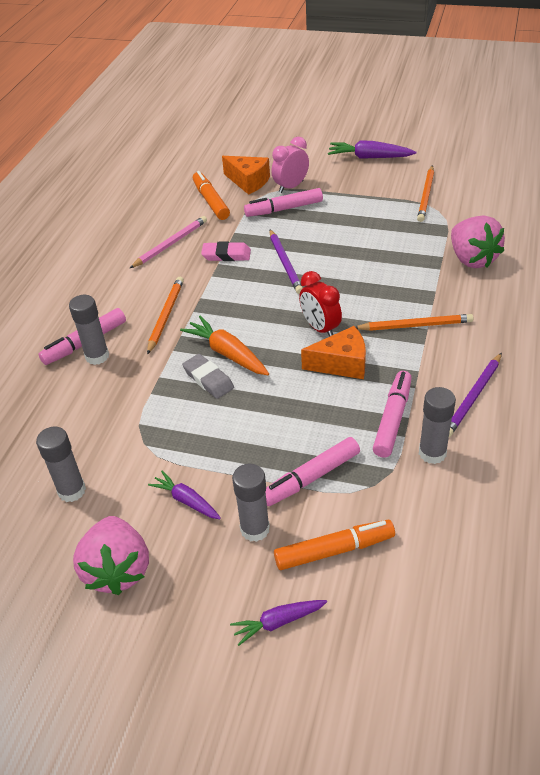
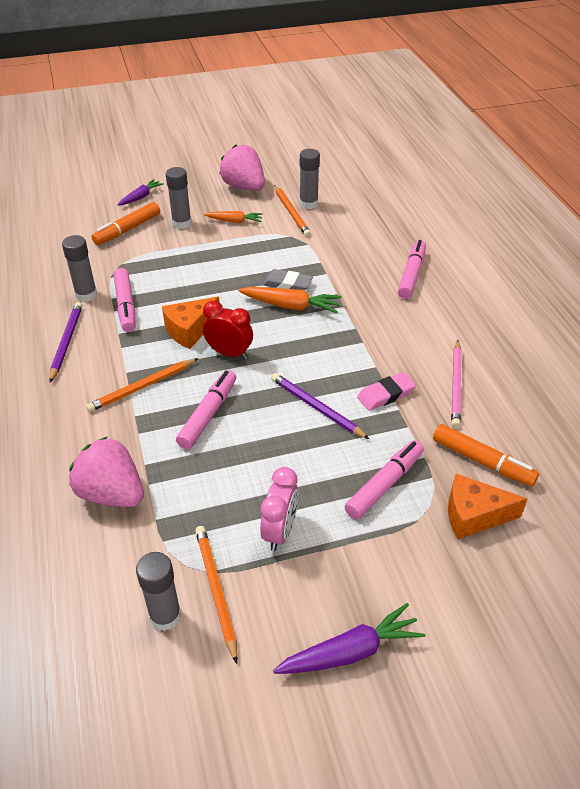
camera: 145 degrees right, 0 degrees up
grey glue stick [69,295,109,365] -> grey glue stick moved to [136,552,181,631]
orange pencil [147,277,184,355] -> orange pencil moved to [275,185,311,237]
purple carrot [148,471,221,519] -> orange carrot [204,211,263,223]
pink marker [266,437,360,506] -> pink marker moved to [176,370,236,449]
pink clock [271,137,309,193] -> pink clock moved to [260,467,299,551]

